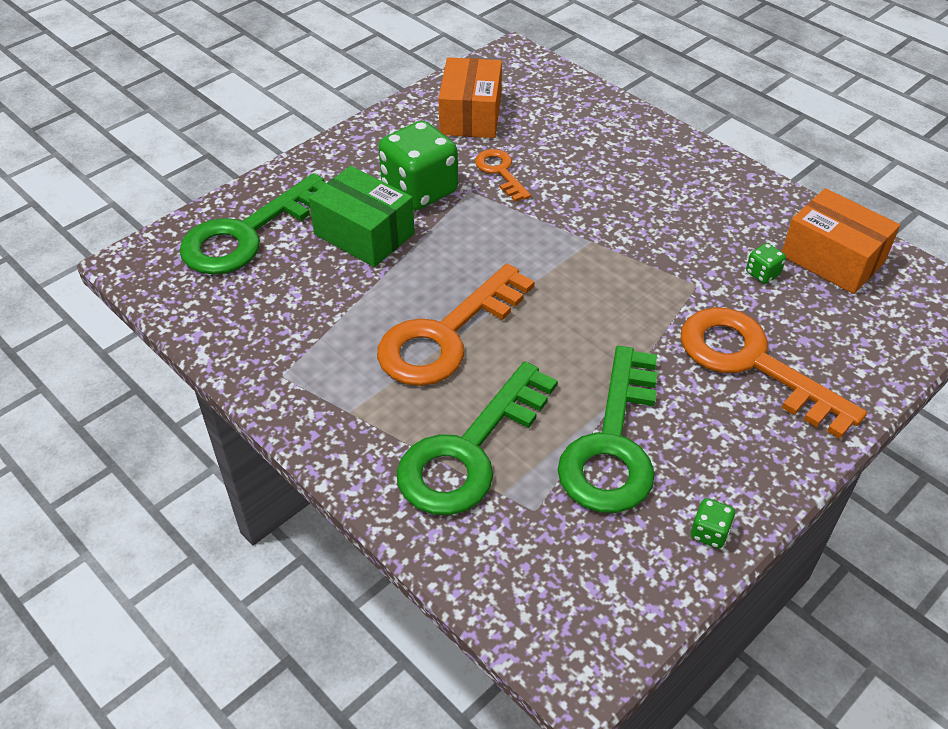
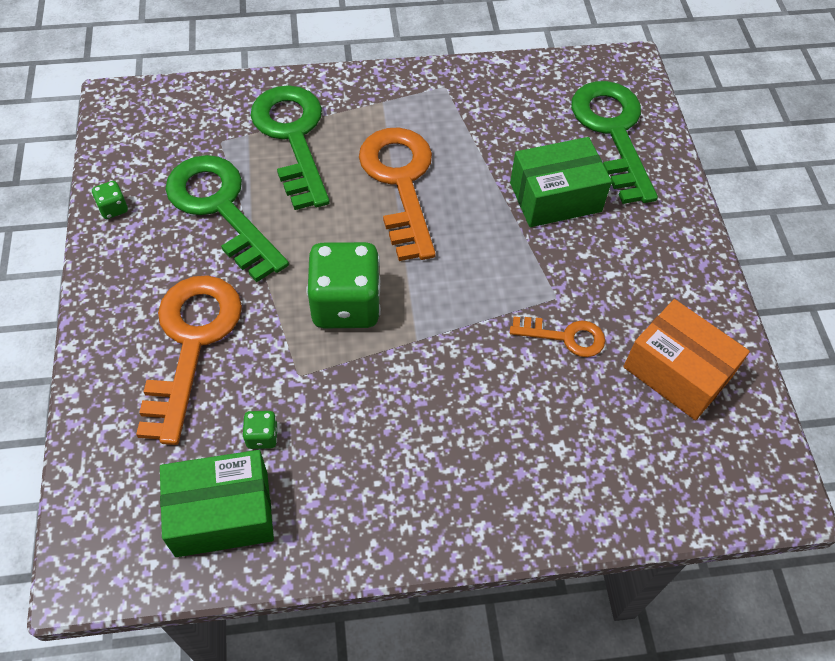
camera: 125 degrees right, 10 degrees up
green dice [378,121,458,210] -> green dice moved to [306,242,381,328]
orange key [680,307,867,439] -> orange key turned 75 degrees counterclockwise [136,275,242,445]
orange box [782,188,900,294] -> green box [160,450,274,557]

